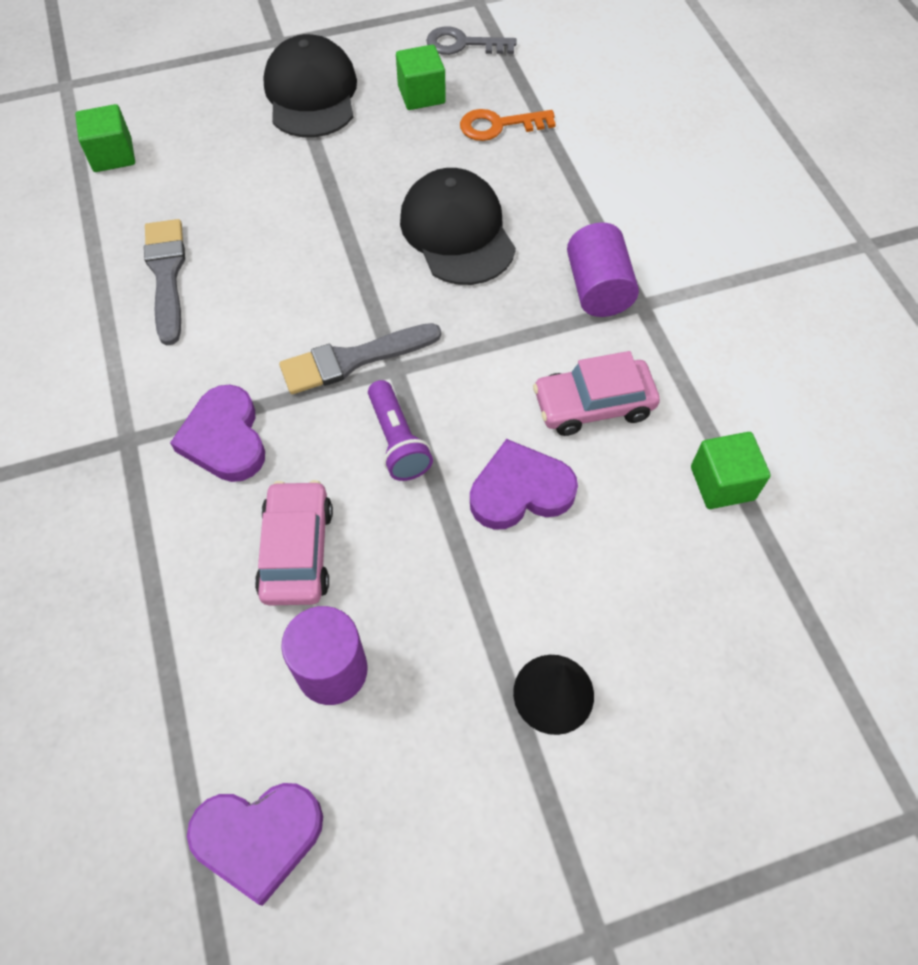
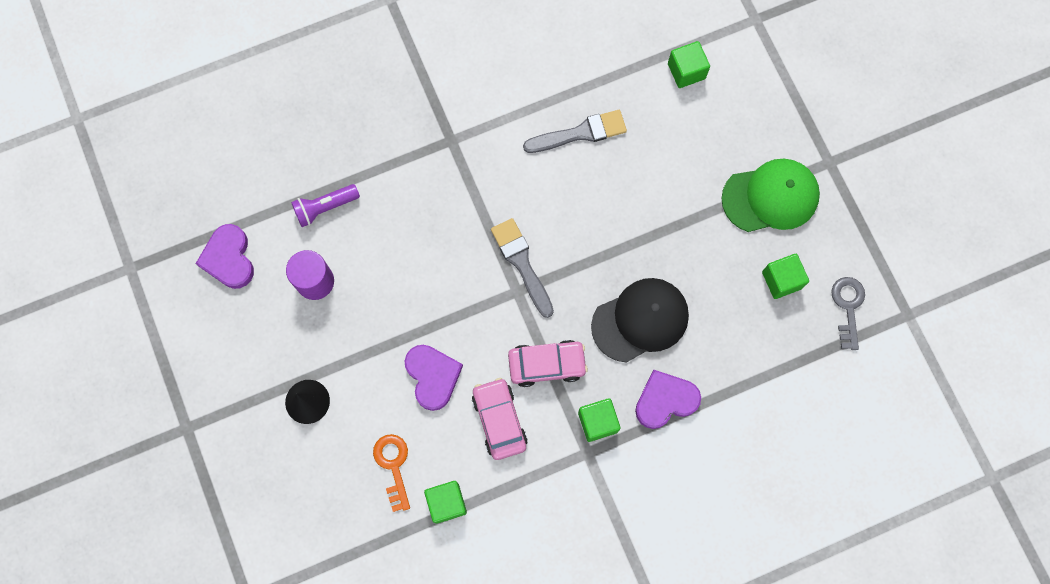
camera: 85 degrees right, 15 degrees up
purple heart [170,385,265,482] -> purple heart moved to [635,370,701,429]
pink car [255,480,333,606] -> pink car moved to [508,340,588,387]
black cap [263,34,357,137] -> green cap [721,159,820,232]
purple flashlight [368,380,433,481] -> purple flashlight moved to [291,184,360,227]
orange key [460,109,556,141] -> orange key moved to [373,434,410,512]
purple cylinder [567,222,639,317] -> green cube [578,398,621,442]

